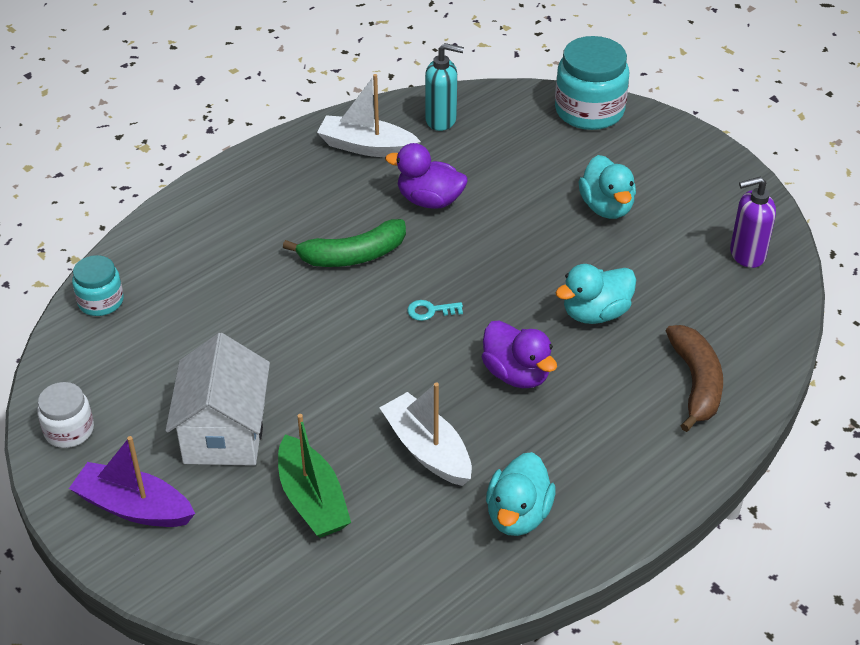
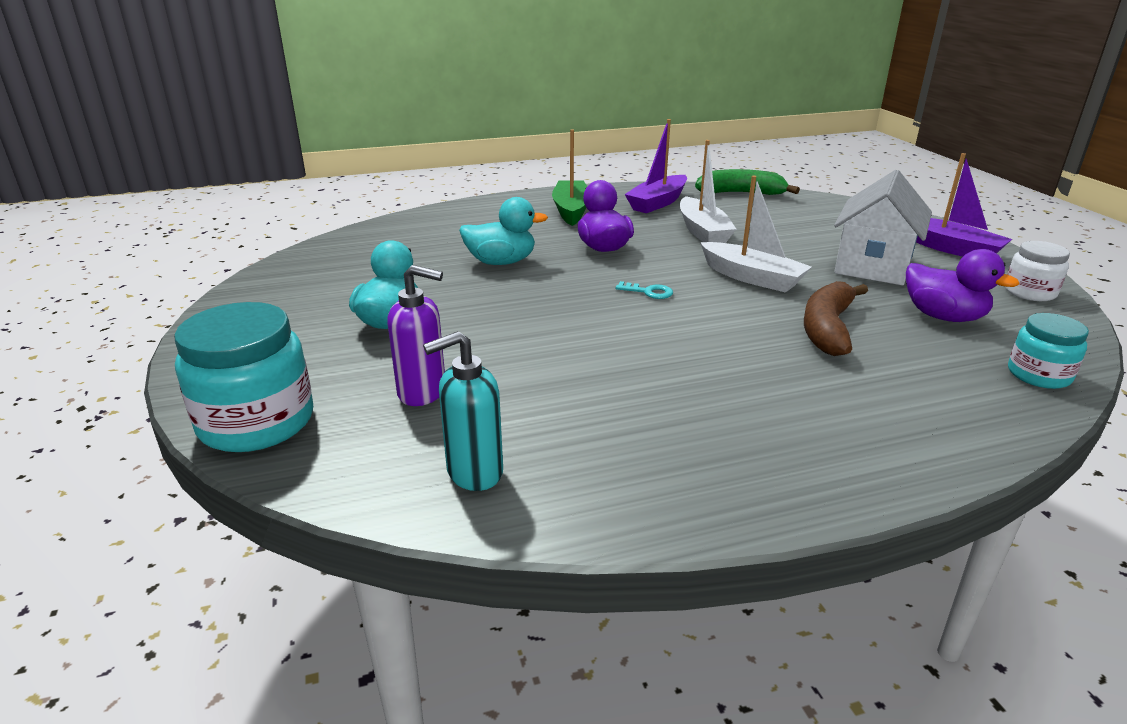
camera: 155 degrees left, 15 degrees down
green boat [278,414,351,538] -> green boat moved to [552,129,587,226]
green banana [283,219,406,267] -> green banana moved to [695,169,800,195]
white boat [317,74,421,157] -> white boat moved to [700,175,812,293]
purple duck [385,143,468,209] -> purple duck moved to [906,249,1019,322]
turquoise soap dispenser [425,43,464,131] -> turquoise soap dispenser turned 60 degrees counterclockwise [423,331,503,491]
turquoise duck [486,452,556,536] -> purple boat [625,119,687,213]
brown banana [666,325,723,432] -> brown banana moved to [804,281,868,356]
purple soap dispenser [730,177,776,268] -> purple soap dispenser moved to [387,265,445,406]

